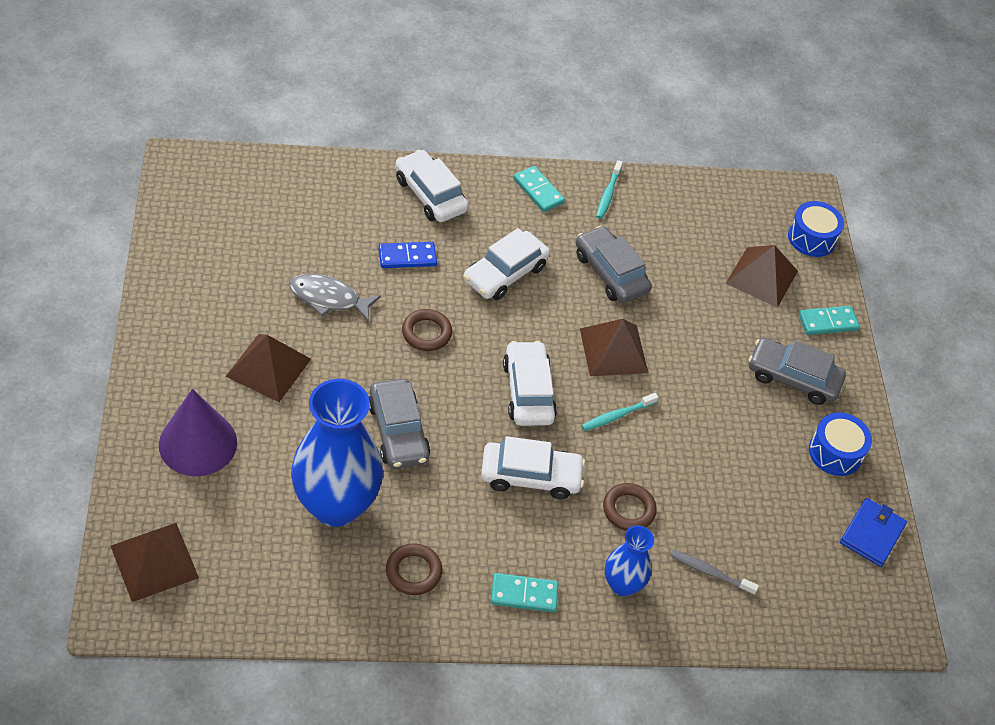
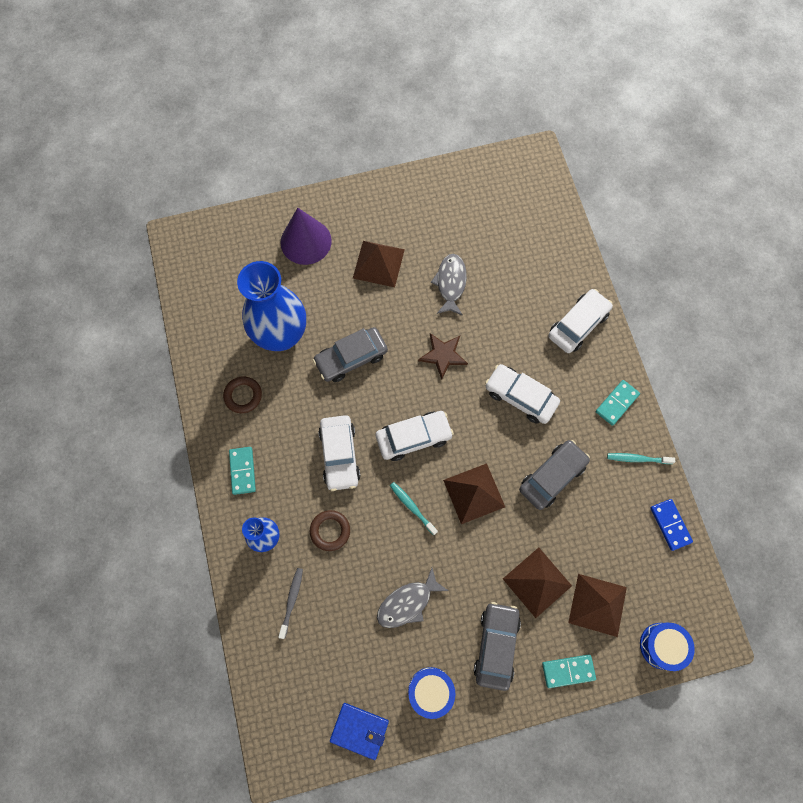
camera: 85 degrees right, 20 degrees up
brown pyramid [111,523,199,602] -> brown pyramid moved to [503,548,572,618]
blue domino [378,242,437,268] -> blue domino moved to [650,499,693,551]
brown ring [402,309,452,351] -> brown star [418,333,468,380]
turquoise domino [799,306,860,335] -> turquoise domino turned 75 degrees counterclockwise [542,654,596,688]
none -> grey fish [377,568,449,628]

